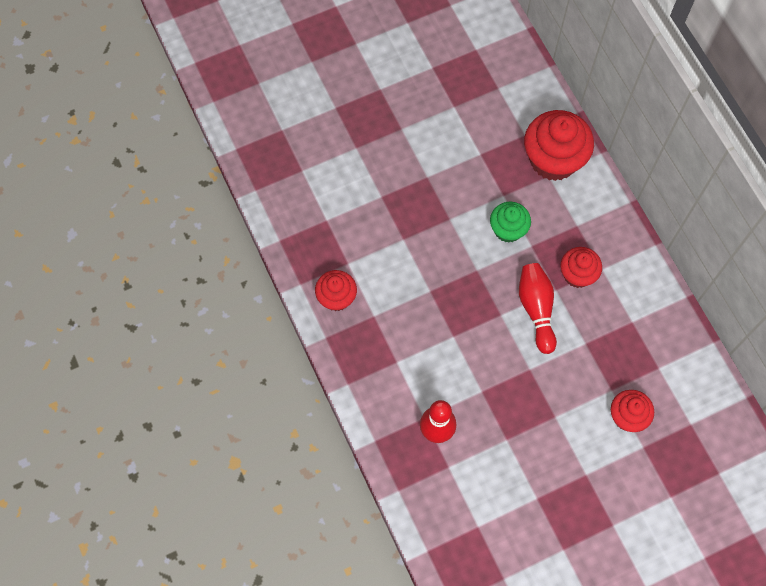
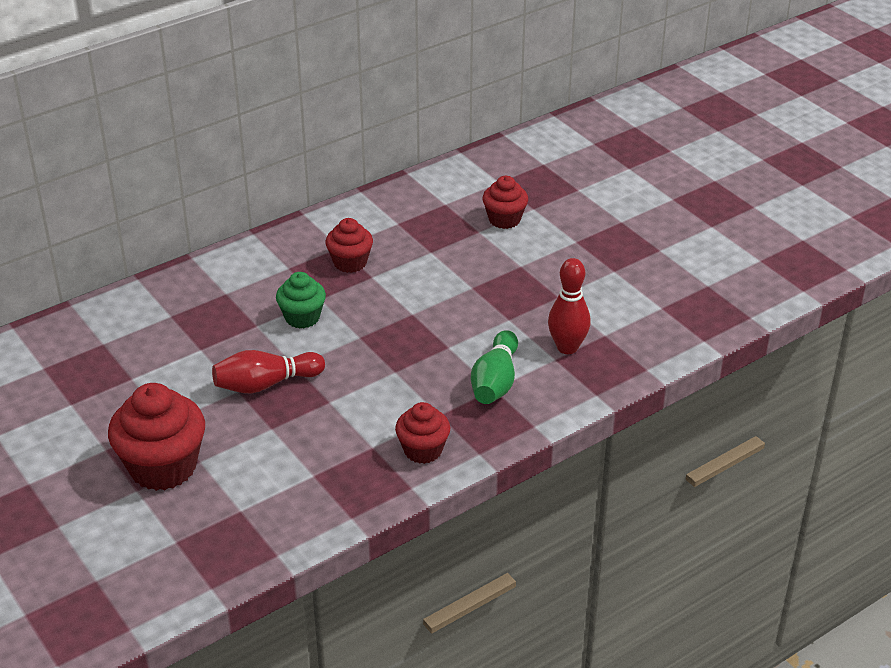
camera: 100 degrees left, 30 degrees down
red bowling pin [519,263,557,354] -> red bowling pin moved to [212,350,325,394]
red cupcake [524,110,594,181] -> red cupcake moved to [108,383,205,491]
none -> green bowling pin [471,330,518,404]

